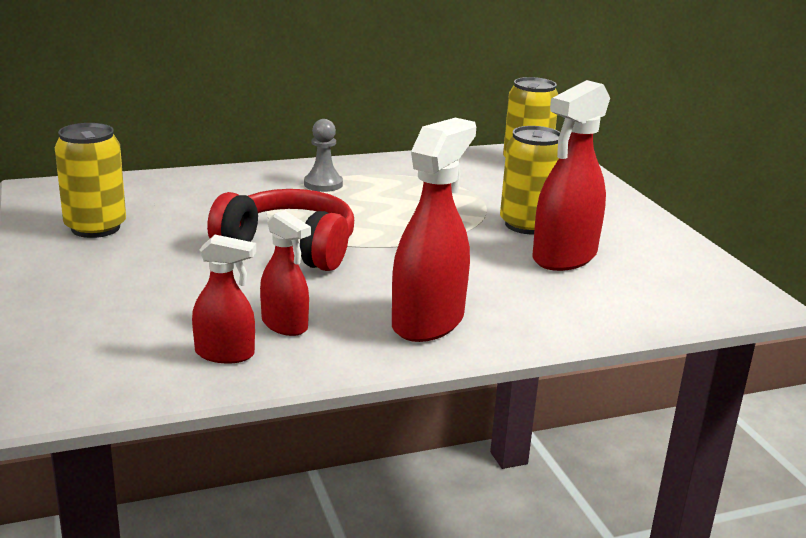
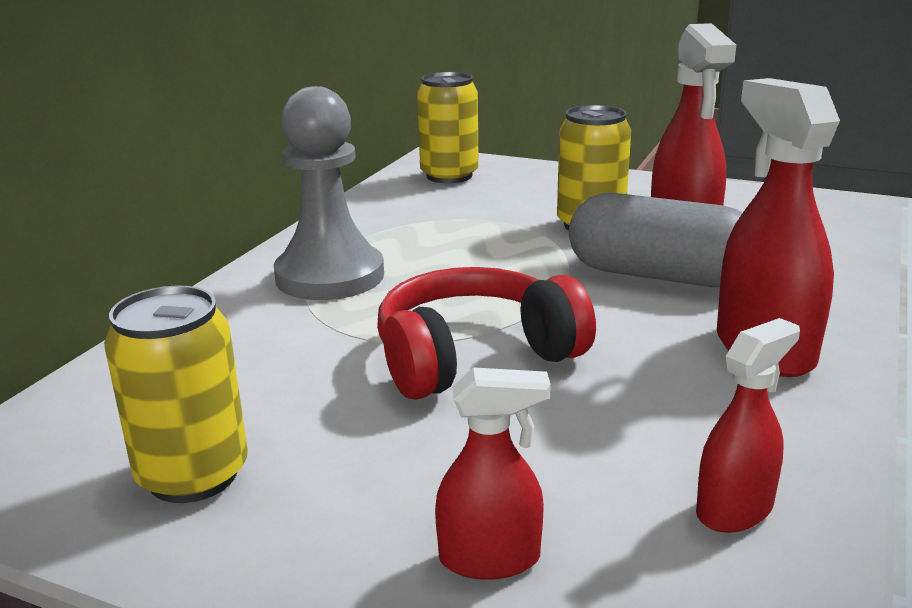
camera: 45 degrees left, 0 degrees up
red spray bottle [260,210,311,336] -> red spray bottle moved to [435,367,551,580]
grey pawn [304,119,343,192] -> grey pawn [274,86,384,300], size x1.95
none -> grey capsule [569,193,742,287]

